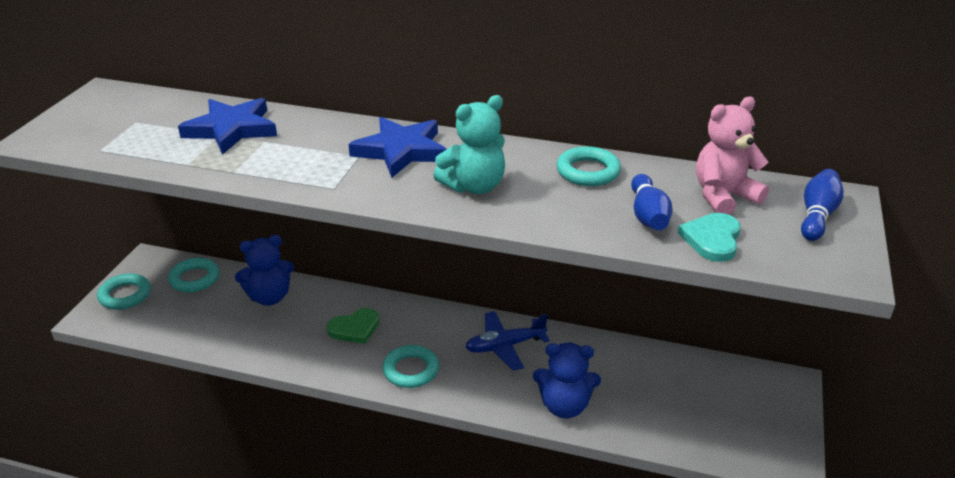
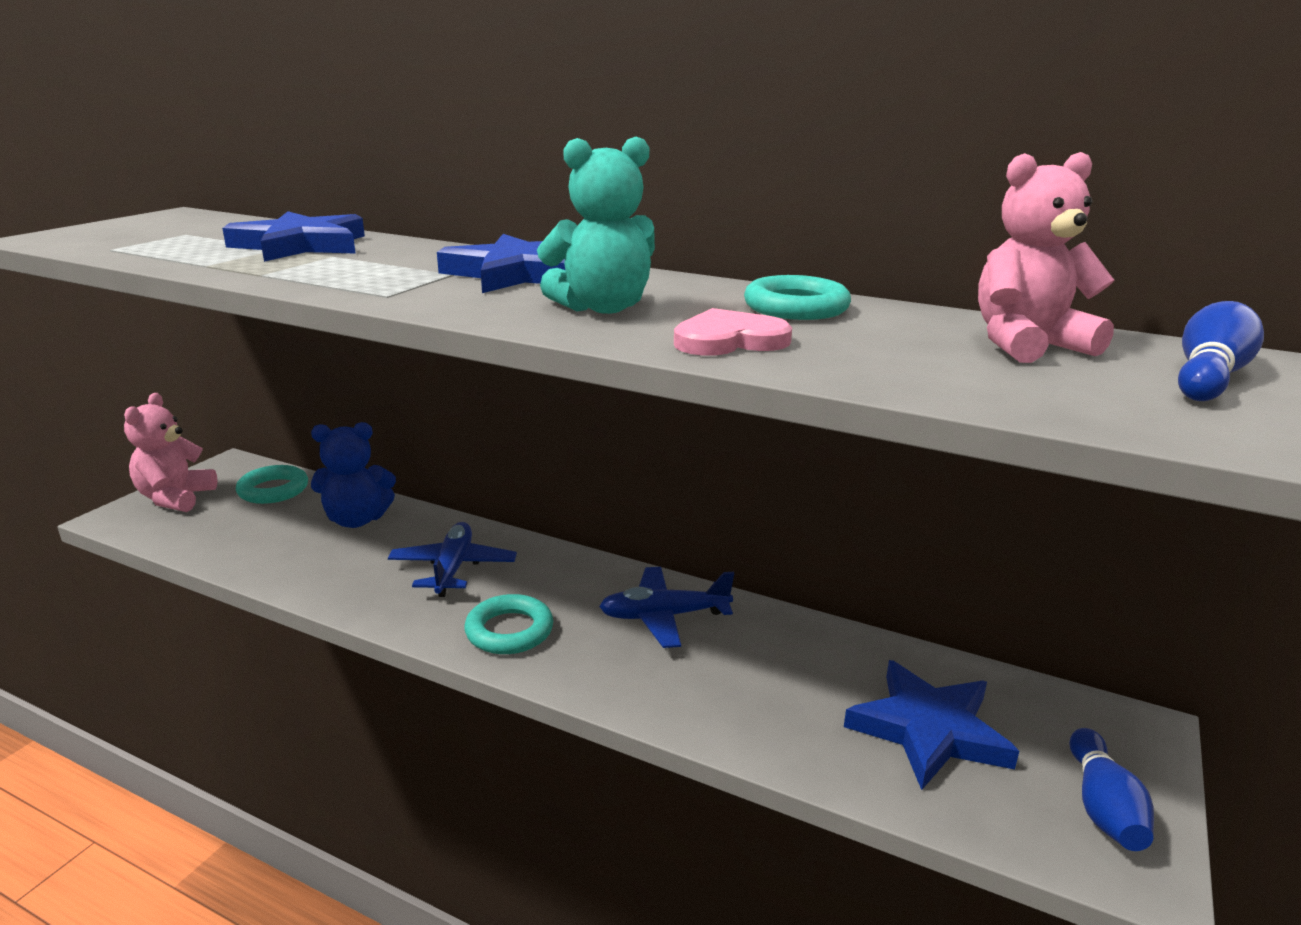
camera: 10 degrees right, 10 degrees down
turquoise ring [97,273,151,310] -> pink teddy bear [124,393,218,512]
green heart [327,308,380,344] -> blue plane [388,522,517,597]
blue teddy bear [533,343,601,418] -> none
blue bowling pin [631,174,673,230] -> blue bowling pin moved to [1069,728,1154,851]
turquoise heart [678,213,741,262] -> none
none -> pink heart [674,308,792,356]
none -> blue star [844,660,1019,790]

